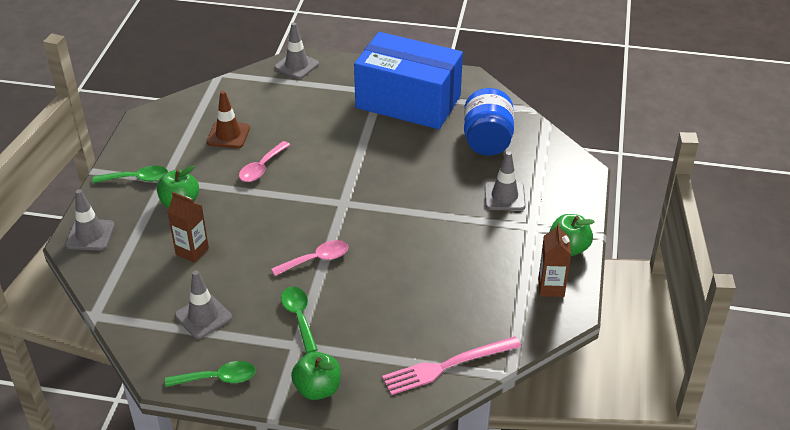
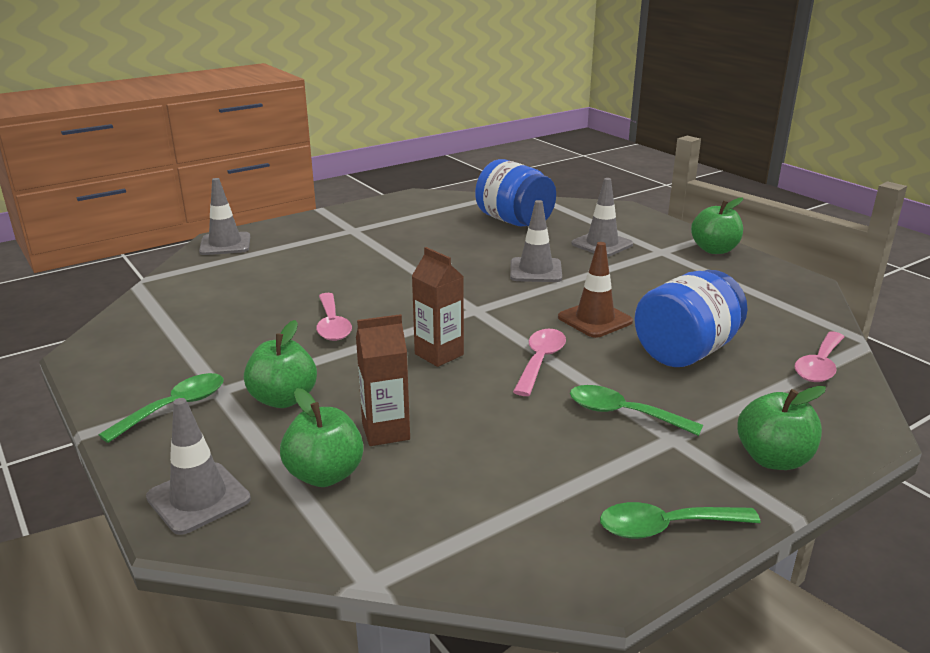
camera: 45 degrees left, 15 degrees down
green spoon [165,361,256,387] -> green spoon turned 135 degrees counterclockwise [600,502,761,539]
grey traffic cone [175,270,232,339] -> grey traffic cone moved to [510,200,562,282]
brown traffic cone [206,91,250,148] -> brown traffic cone moved to [558,242,633,338]
blue box [354,32,463,129] -> none
pink fork [382,336,521,395] -> pink spoon [794,331,845,382]
brown carton [538,223,571,297] -> brown carton moved to [412,247,464,367]
none -> green apple [280,388,364,487]
none -> blue jar [634,270,748,367]

